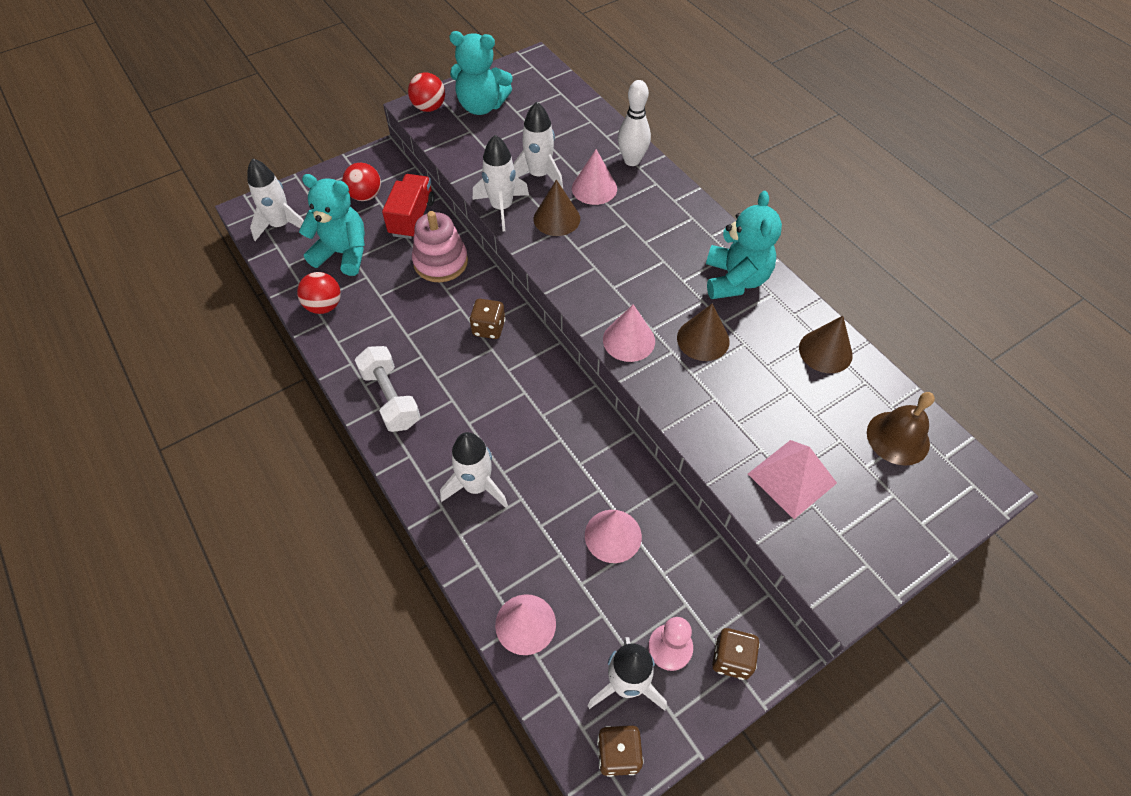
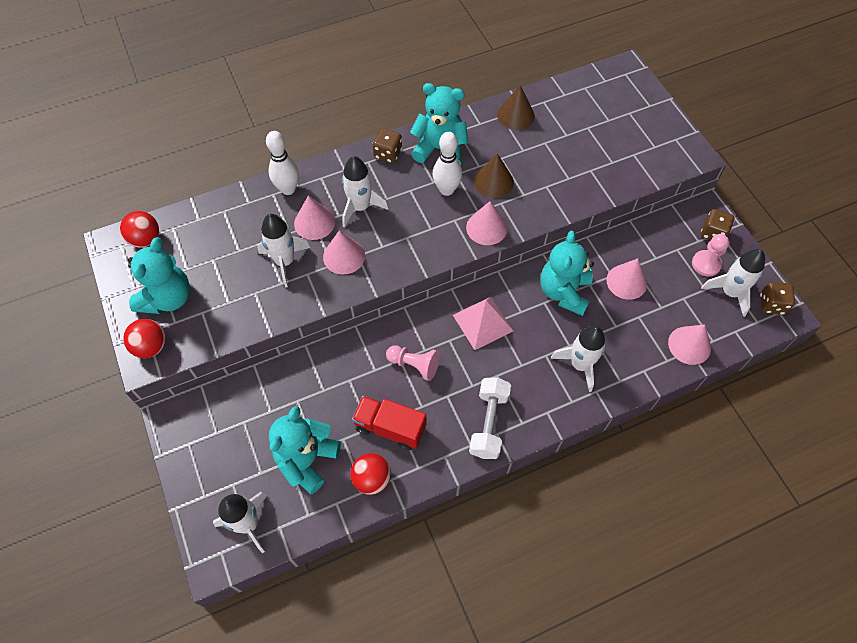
camera: 80 degrees left, 5 degrees up
red ball [343,163,381,201] -> red ball moved to [120,211,159,248]
white dumbbell [355,346,421,432] -> white dumbbell turned 60 degrees counterclockwise [469,377,511,459]
red truck [382,174,435,239] -> red truck moved to [352,396,426,451]
pink stacking toy [412,211,468,282] -> none
brown dice [469,299,506,339] -> brown dice moved to [373,128,402,163]
white rocket [473,135,529,231] -> white rocket moved to [342,156,389,227]
brown cone [534,180,580,236] -> pink cone [323,230,365,274]
pink pyramid [748,440,837,519] -> pink pyramid moved to [453,297,513,350]
brown bell [867,392,935,466] -> none
none -> pink pawn [386,345,440,381]
none -> white bowling pin [433,132,462,196]
none -> turquoise teddy bear [541,231,594,316]

